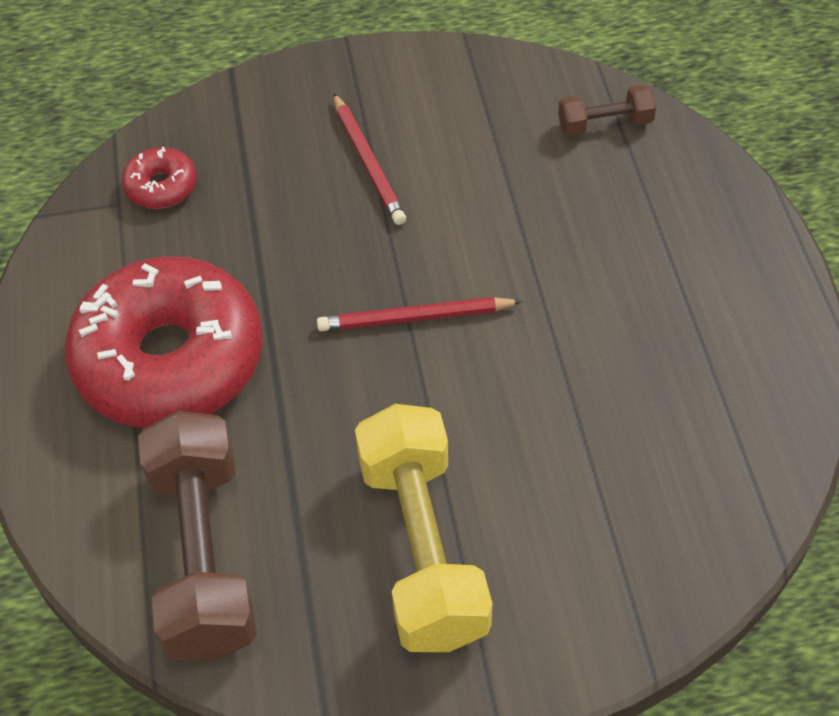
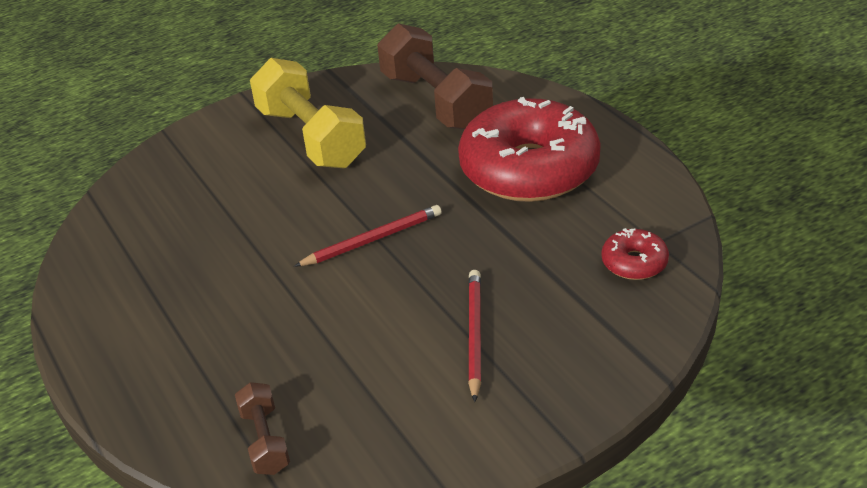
camera: 160 degrees right, 15 degrees down
red pencil [333,93,406,225] -> red pencil turned 45 degrees clockwise [468,270,481,402]
brown dumbbell [558,85,656,136] -> brown dumbbell turned 75 degrees counterclockwise [235,382,290,475]

